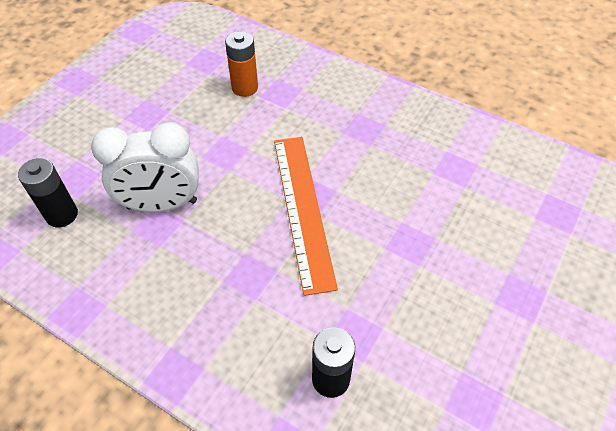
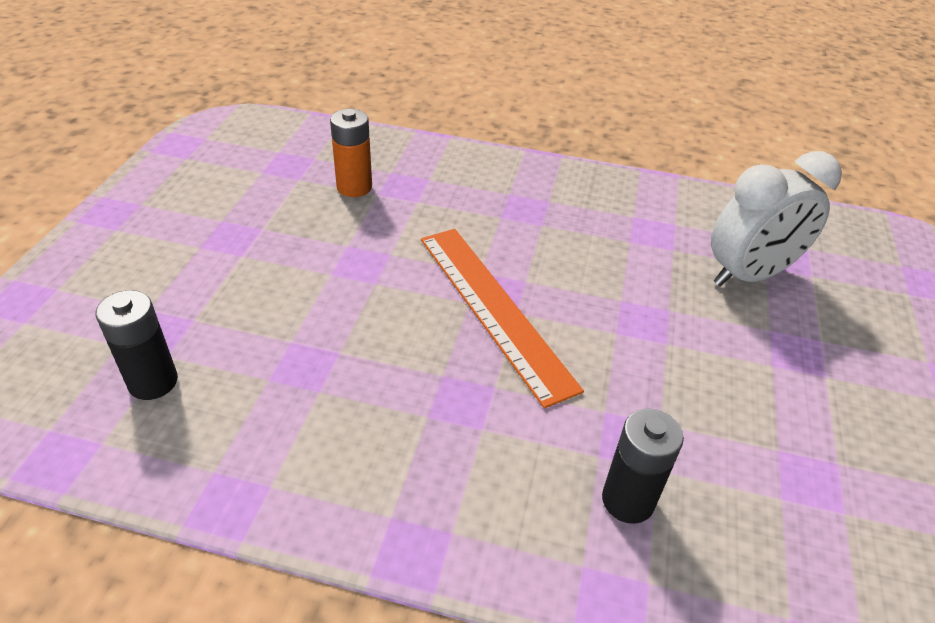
camera: 20 degrees left, 10 degrees down
white clock [91,122,199,212] -> white clock moved to [711,151,842,286]

